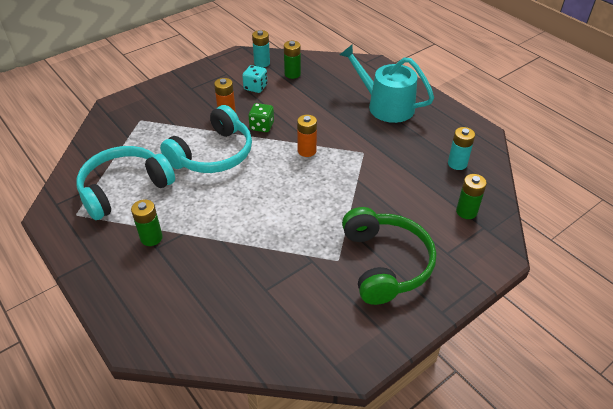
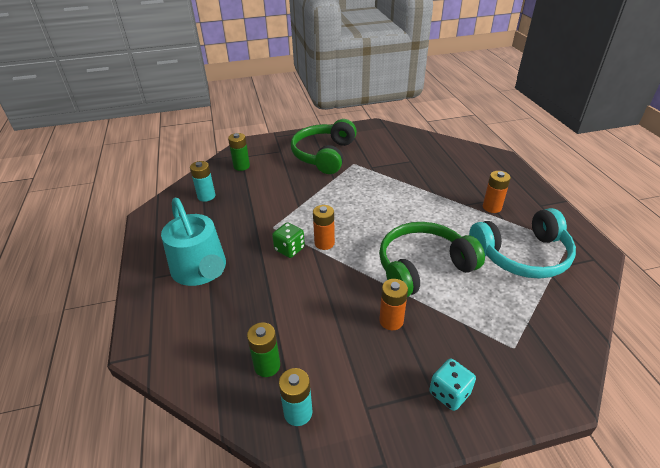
camera: 155 degrees left, 5 degrees down
green battery [131,199,163,246] -> orange battery [483,171,511,213]
turquoise headphones [160,105,252,173] -> green headphones [379,222,485,297]
turquoise dice [242,65,267,93] -> turquoise dice moved to [429,359,476,411]
green dice [248,103,274,132] -> green dice moved to [272,223,305,258]

